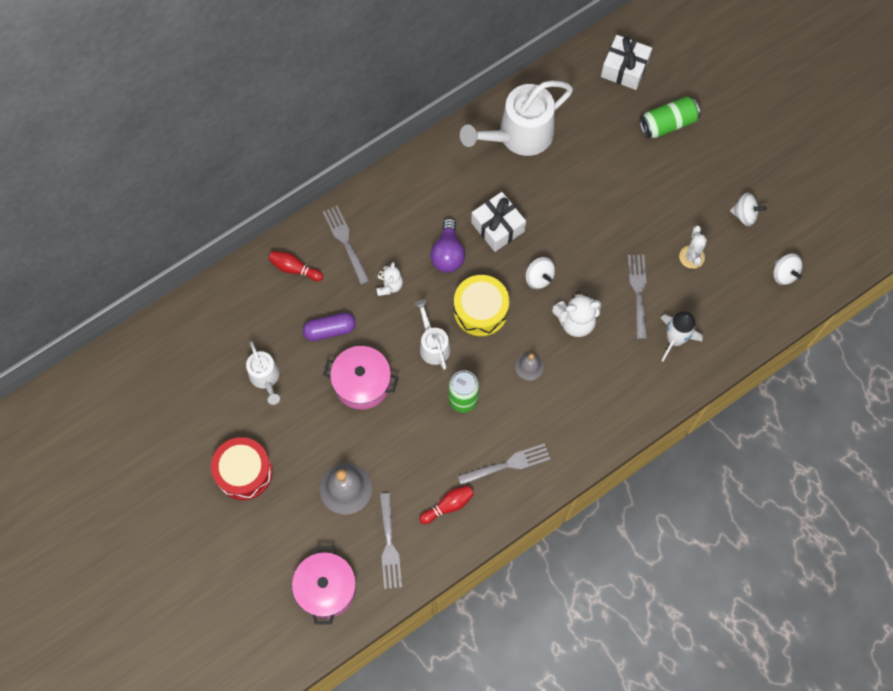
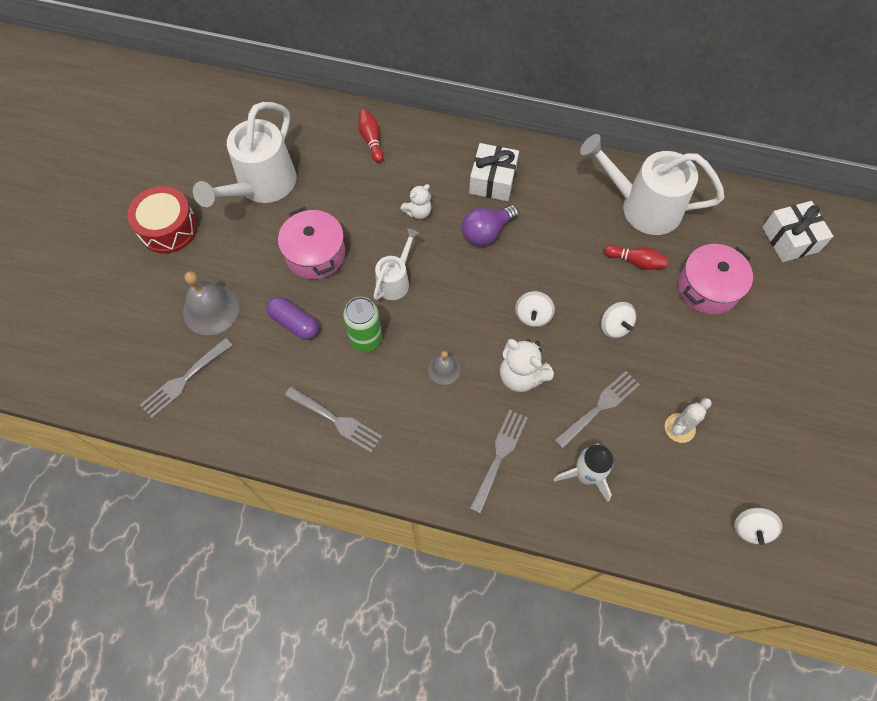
camera: 50 degrees right, 5 degrees down
white watering can [246,341,280,405] -> white watering can [193,102,296,207], size x1.86
pink pot [292,546,356,625] -> pink pot moved to [678,244,753,314]
purple capsule [303,313,356,341] -> purple capsule moved to [266,297,319,340]
grey fork [323,206,370,285] -> grey fork moved to [469,410,528,514]
red bowling pin [419,486,474,524] -> red bowling pin moved to [604,245,668,270]
yellow drum [454,275,509,336] -> none
white gift [471,192,526,252] -> white gift moved to [469,143,519,201]
green can [640,96,701,138] -> none
white spinning top [730,193,766,226] -> white spinning top moved to [601,302,636,338]

